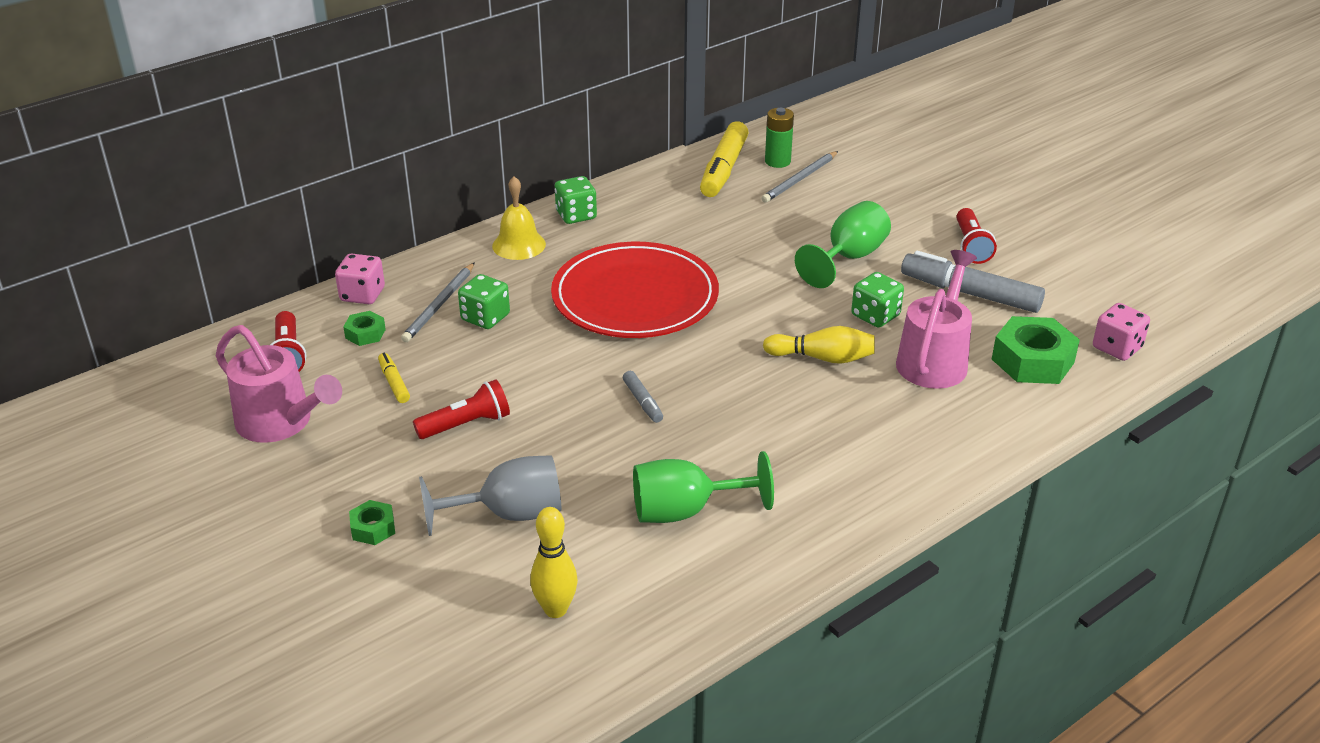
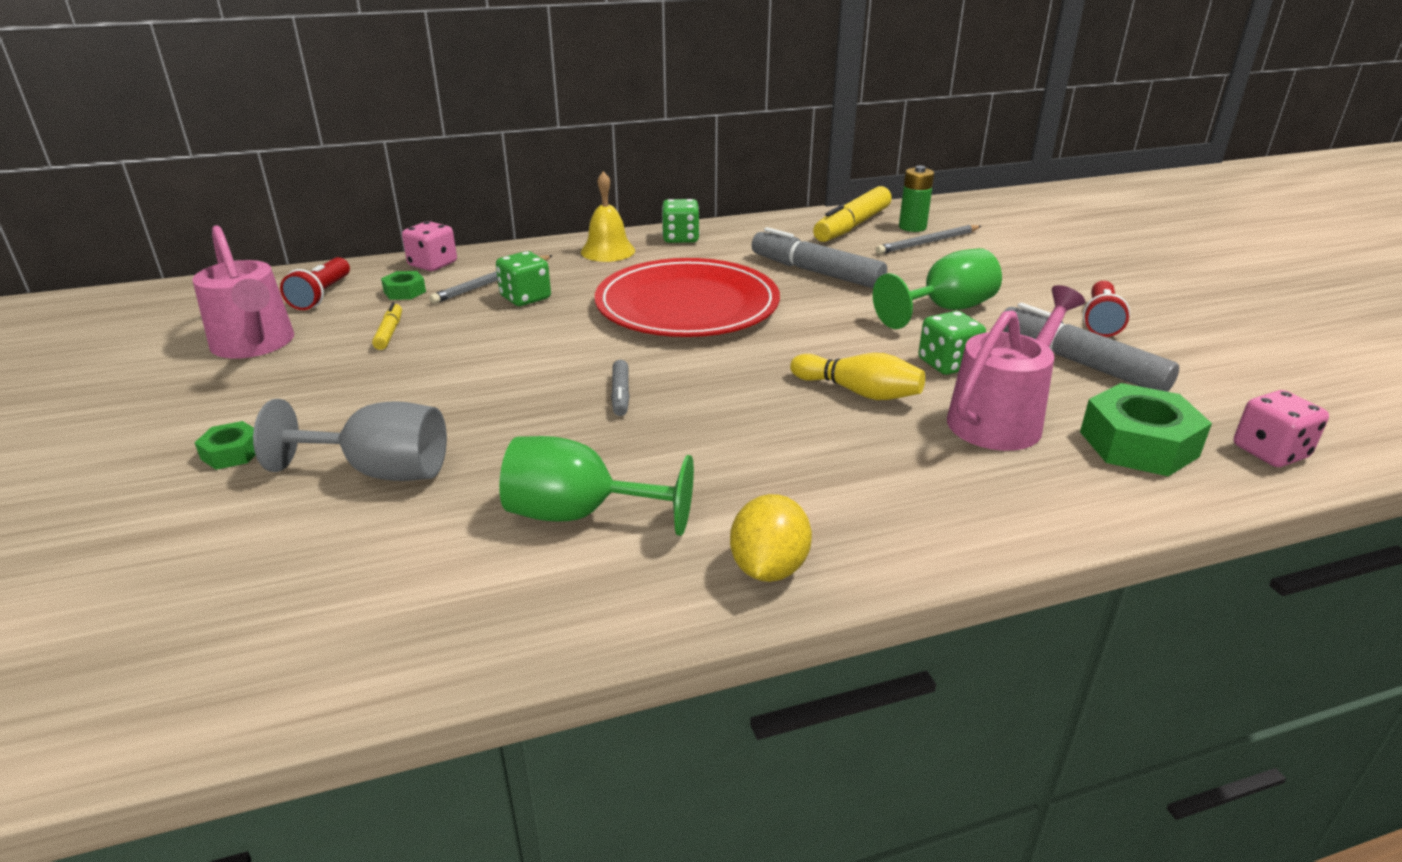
camera: 20 degrees right, 5 degrees down
red flashlight [413,379,510,439] -> none
yellow bowling pin [530,507,578,618] -> none
none -> yellow lemon [730,494,812,582]
none -> grey marker [751,227,887,288]

